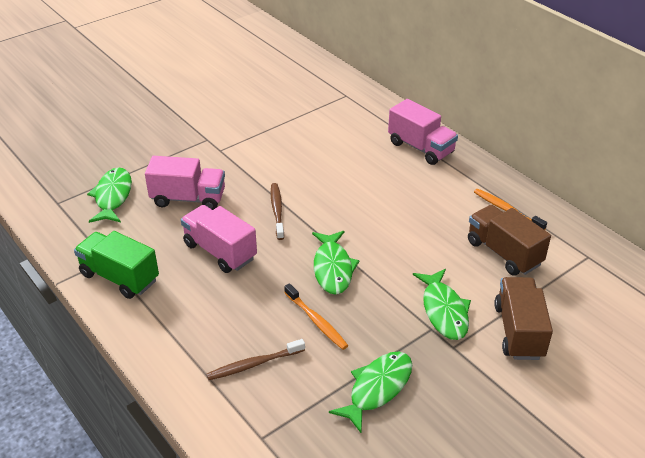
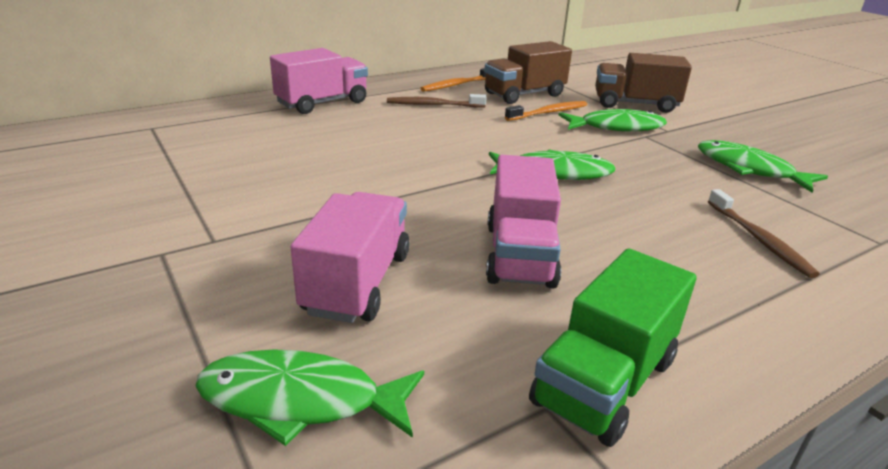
camera: 85 degrees left, 10 degrees down
pink truck [181,205,257,273] -> pink truck turned 45 degrees counterclockwise [486,155,561,289]
brown toothbrush [271,183,284,240] -> brown toothbrush moved to [387,94,487,107]
orange toothbrush [284,283,348,350] -> orange toothbrush moved to [505,101,587,121]

